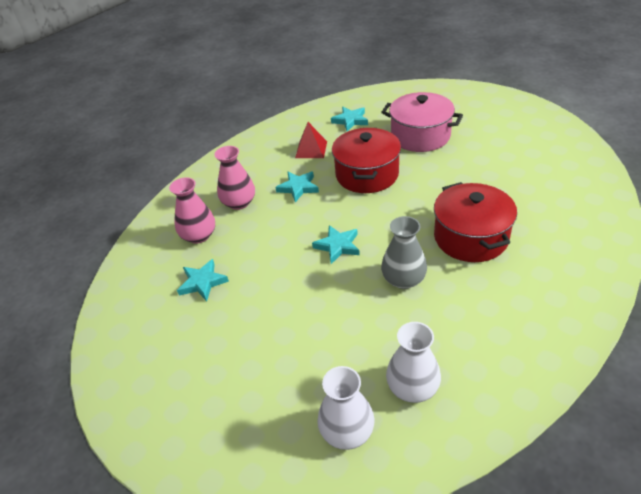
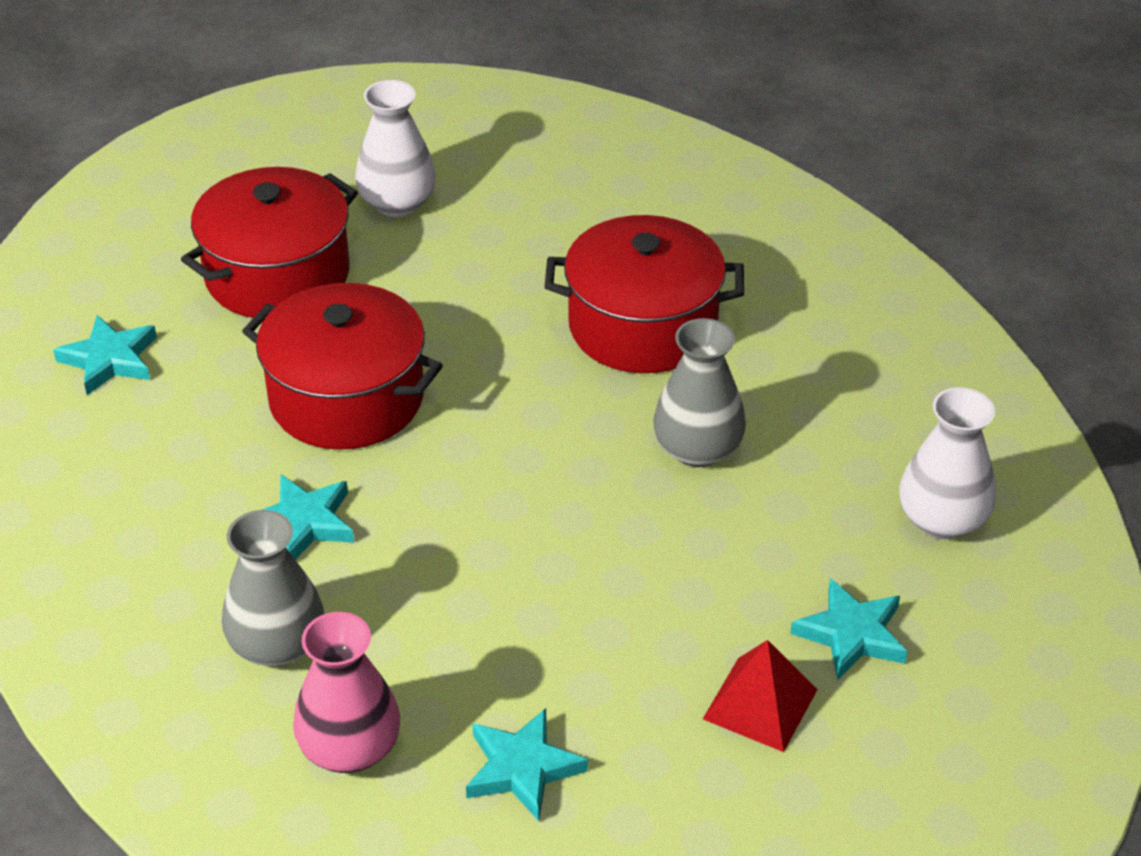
camera: 75 degrees left, 0 degrees up
pink vase [214,146,255,210] -> grey vase [222,510,324,667]
red pyramid [295,122,327,158] -> red pyramid moved to [703,640,818,752]
turquoise star [312,225,360,264] -> turquoise star moved to [790,578,908,680]
white vase [317,366,375,450] -> white vase moved to [355,80,436,217]
pink pot [381,92,463,152] -> red pot [181,167,358,318]

